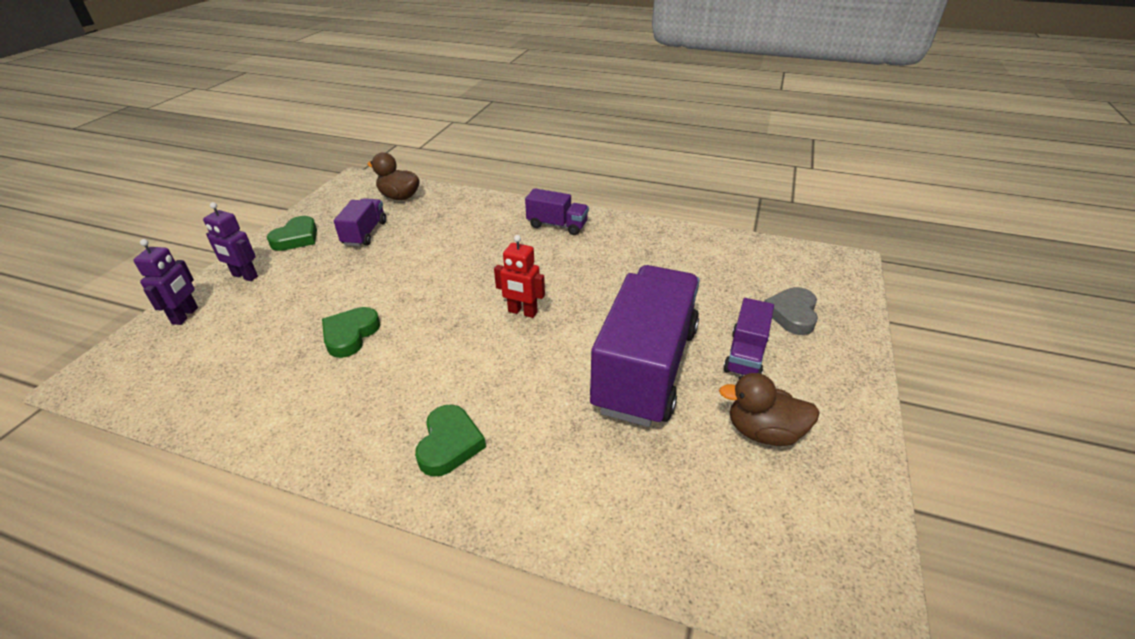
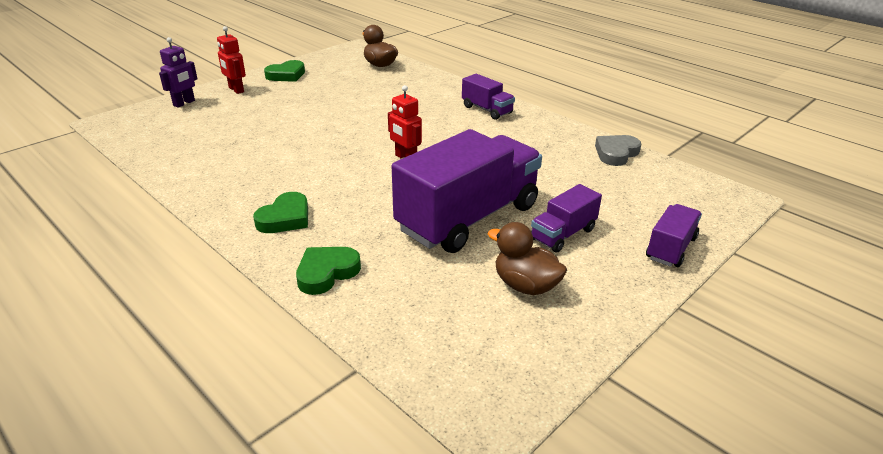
camera: 25 degrees right, 5 degrees down
purple robot [203,202,258,281] -> red robot [217,26,246,94]
green heart [322,307,380,358] -> green heart moved to [296,247,361,295]
purple truck [334,198,386,246] -> purple truck moved to [646,204,702,267]
grey heart [764,287,818,335] -> grey heart moved to [595,135,641,166]

